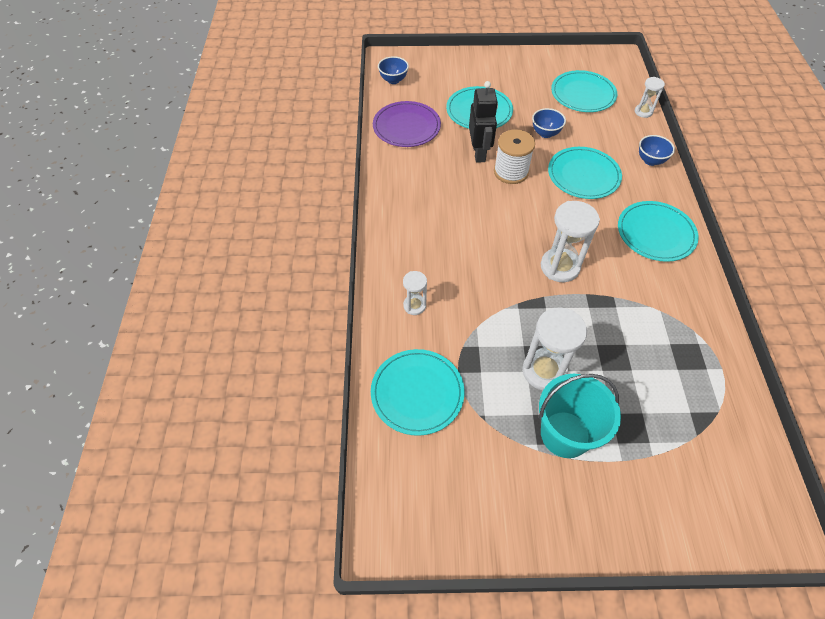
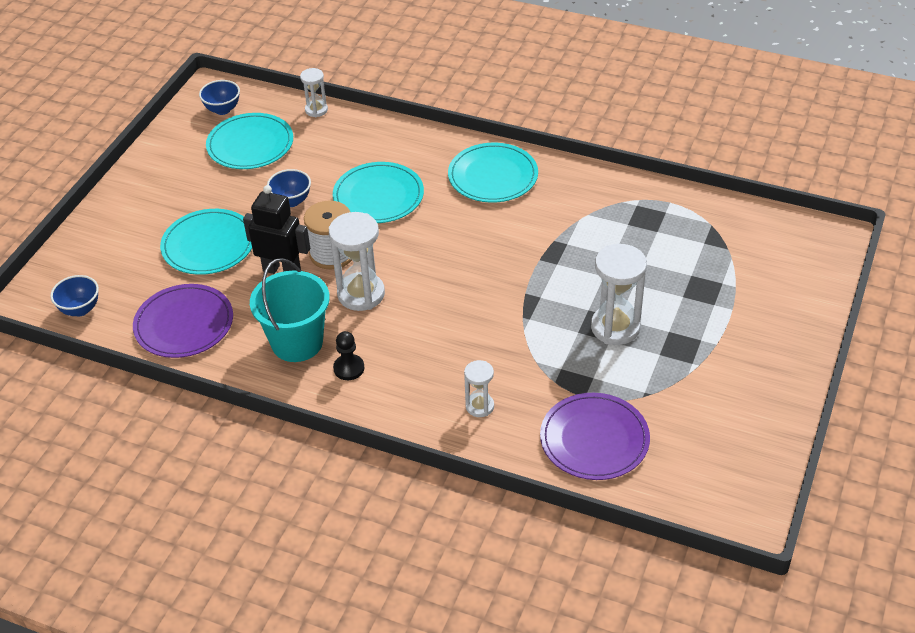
camera: 65 degrees left, 10 degrees down
turquoise plate [371,349,465,436] -> purple plate [540,393,650,480]
turquoise bucket [539,374,621,458] -> turquoise bucket moved to [250,258,330,362]
white hourglass [541,201,600,282] -> white hourglass moved to [329,212,385,311]
blue bowl [639,135,675,166] -> blue bowl moved to [199,80,240,115]
none -> black pawn [333,331,364,380]

